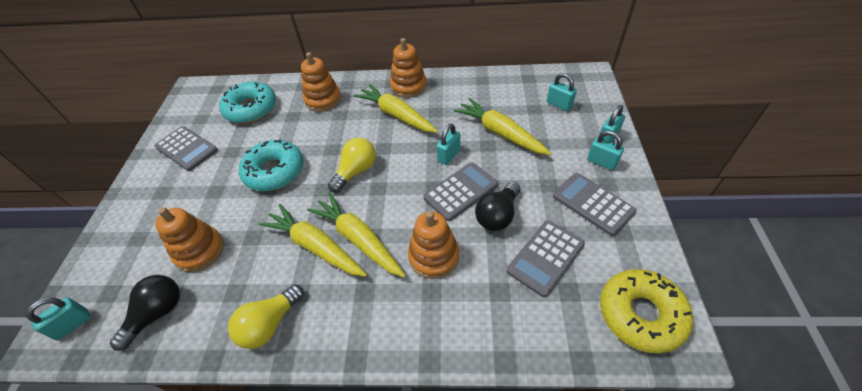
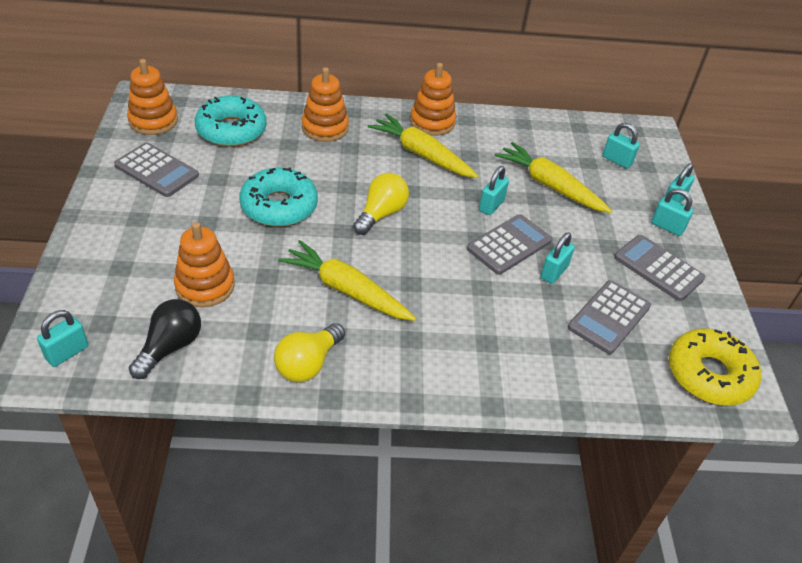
camera: 10 degrees left, 5 degrees down
yellow carrot [307,192,406,277] -> none
orange stacking toy [408,211,459,279] -> orange stacking toy moved to [127,59,178,135]
black light bulb [475,182,520,231] -> turquoise padlock [541,232,575,284]

